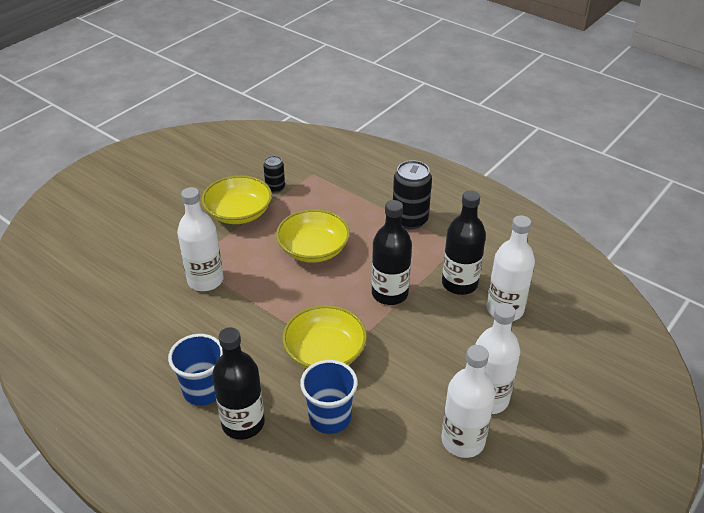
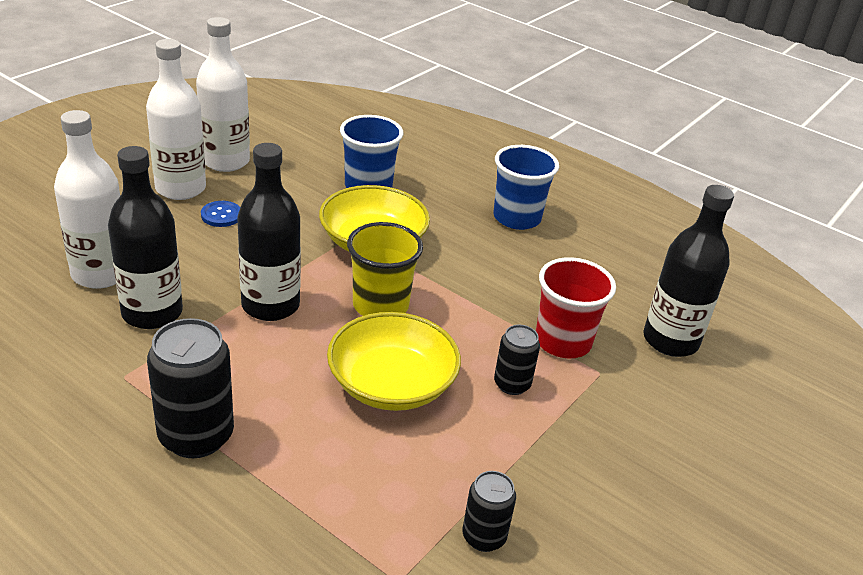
camera: 175 degrees right, 5 degrees down
white bottle [177,187,224,291] -> red cup [536,257,616,358]
yellow bowl [202,175,272,224] -> none
black bottle [212,327,265,440] -> black bottle moved to [643,185,734,357]
none -> blue button [201,201,240,227]
none -> yellow cup [347,222,423,316]
none -> black can [494,325,540,395]

